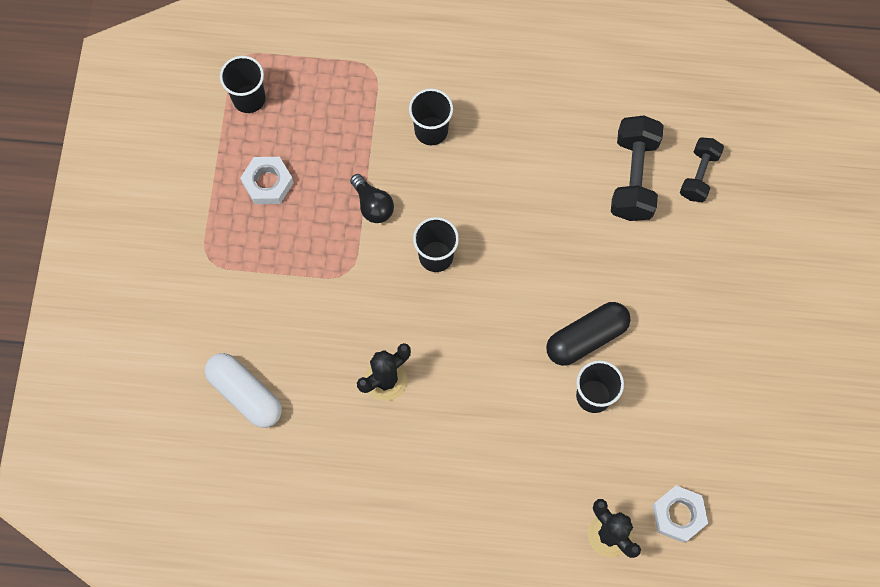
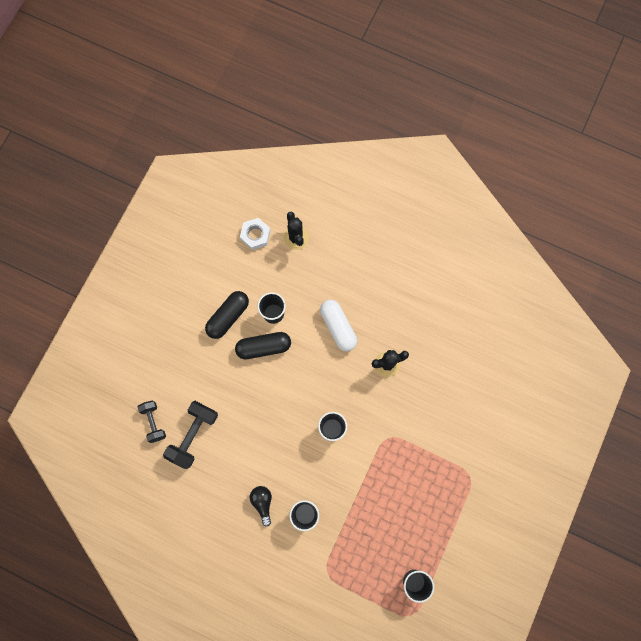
camera: 160 degrees left, 5 degrees up
white capsule [205,353,282,428] -> white capsule moved to [320,300,357,351]
white nut [240,157,294,204] -> none
black light bulb [350,174,394,223] -> black light bulb moved to [250,486,272,527]
black dumbbell [680,137,724,202] -> black dumbbell turned 60 degrees counterclockwise [137,401,166,443]
none -> black capsule [205,291,249,339]

